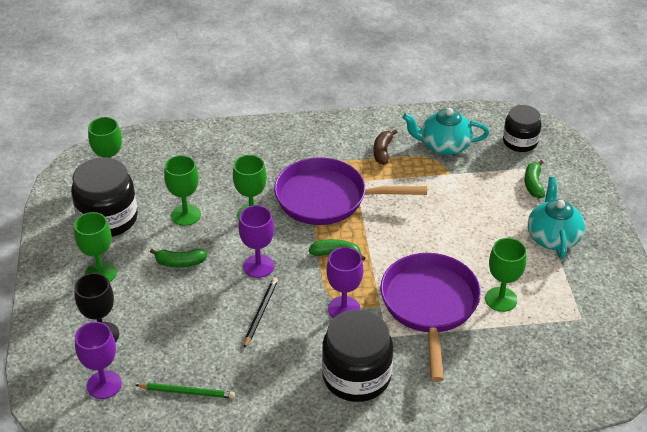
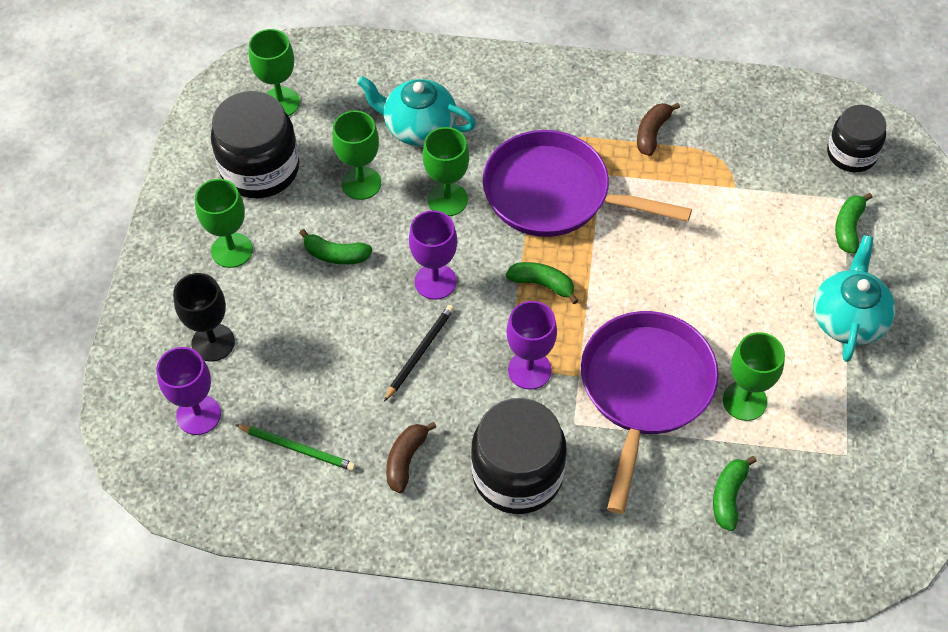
camera: 15 degrees right, 15 degrees up
turquoise teapot [403,108,489,155] -> turquoise teapot moved to [357,76,476,146]
none -> brown banana [386,422,436,493]
none -> green banana [713,456,757,531]

